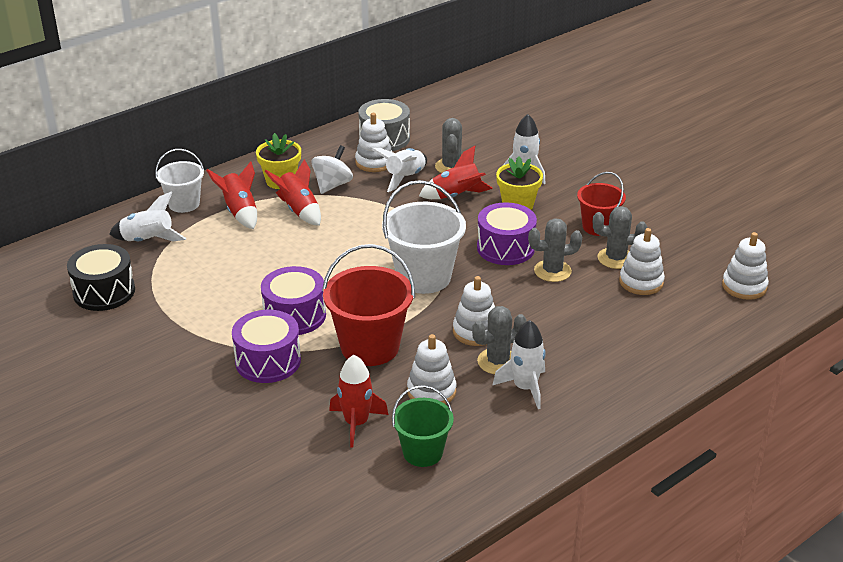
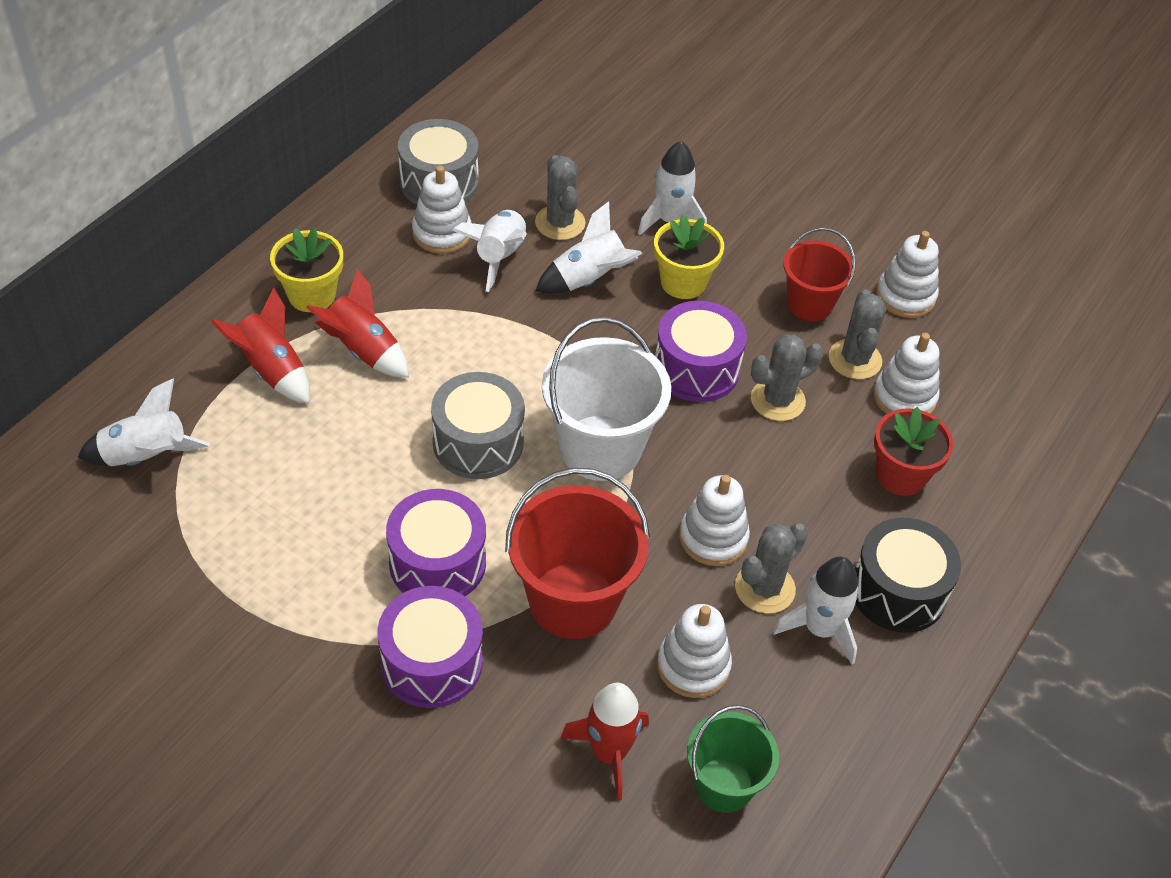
camera: 20 degrees left, 15 degrees up
black drum [67,244,135,311] -> black drum moved to [855,518,961,633]
white bucket [155,149,204,213] -> none
white spinning top [311,145,353,194] -> none
red rocket [419,146,493,199] -> white rocket [536,201,642,294]
grey cactus [593,206,647,269] -> grey cactus turned 75 degrees counterclockwise [829,290,886,379]
white stacking toy [722,232,769,300] -> white stacking toy moved to [876,231,939,318]
none -> grey drum [431,372,525,479]
none -> red flower pot [874,407,954,496]

